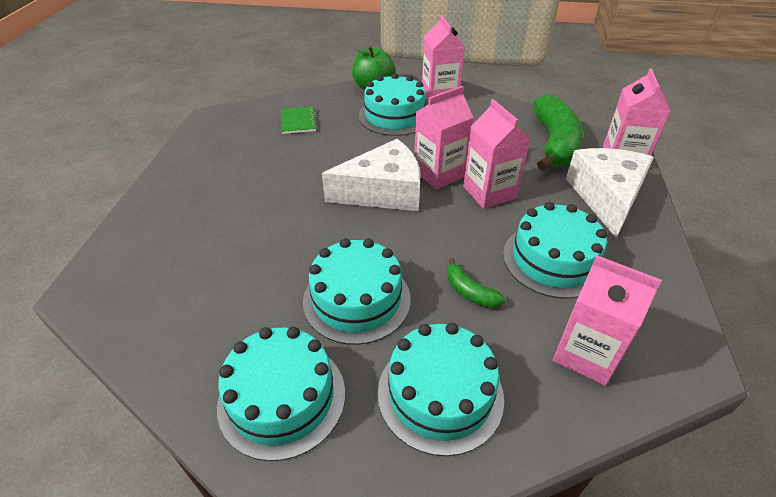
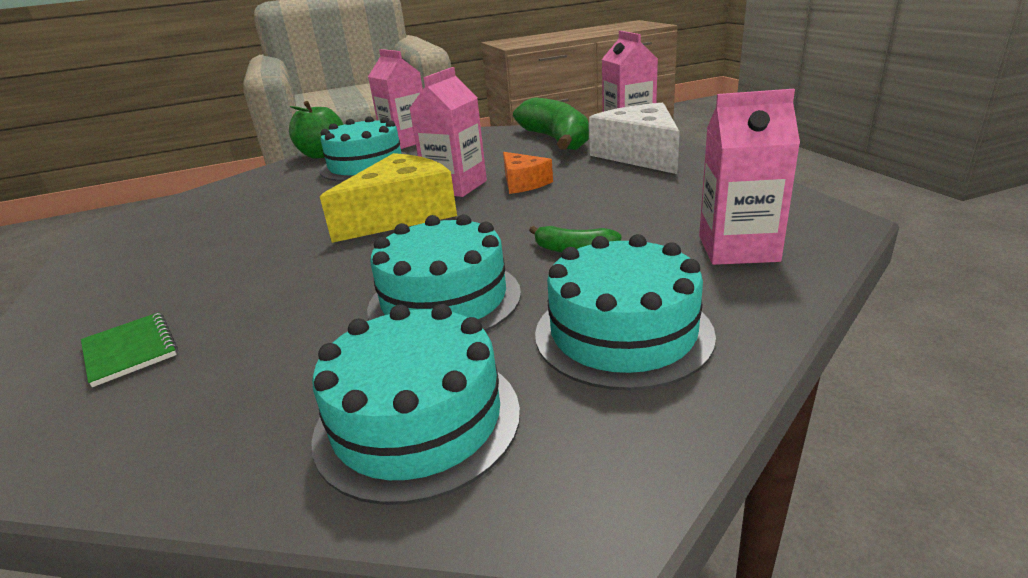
camera: 25 degrees left, 15 degrees down
green notebook [281,106,317,134] -> green notebook moved to [81,312,178,387]
white cheese [322,139,421,211] -> yellow cheese [320,153,457,243]
pink carton [463,99,531,209] -> orange cheese [503,152,553,194]
turquoise cake [503,202,607,299] -> none

